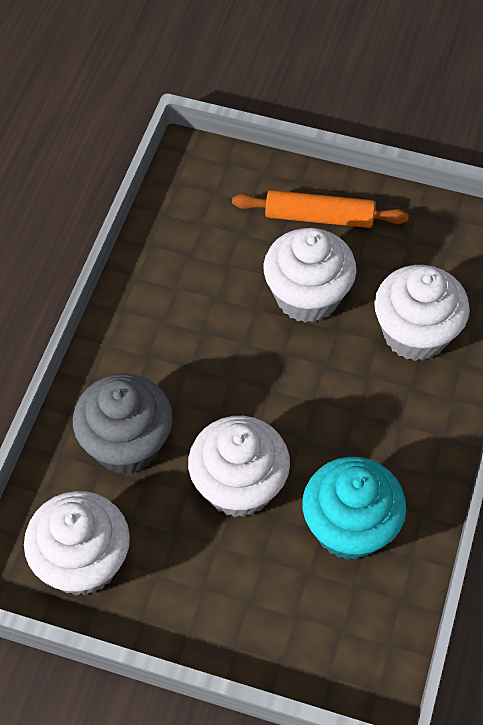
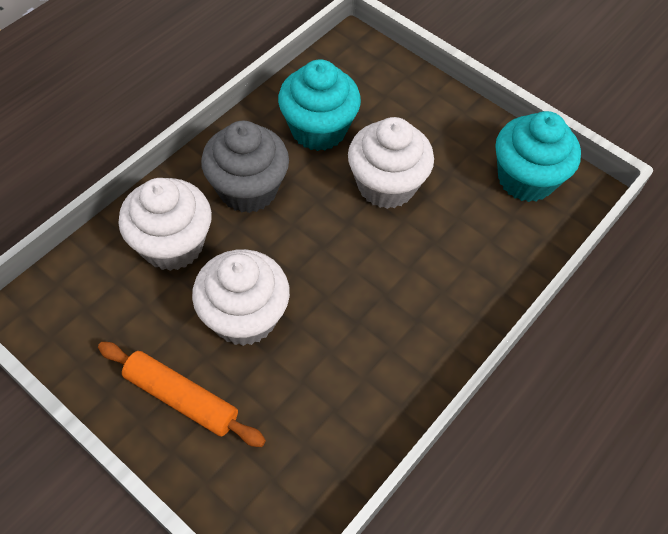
camera: 160 degrees left, 0 degrees up
white cupcake [24,491,130,596] -> turquoise cupcake [495,111,581,202]
grey cupcake [73,374,173,474] -> grey cupcake moved to [201,120,289,213]

